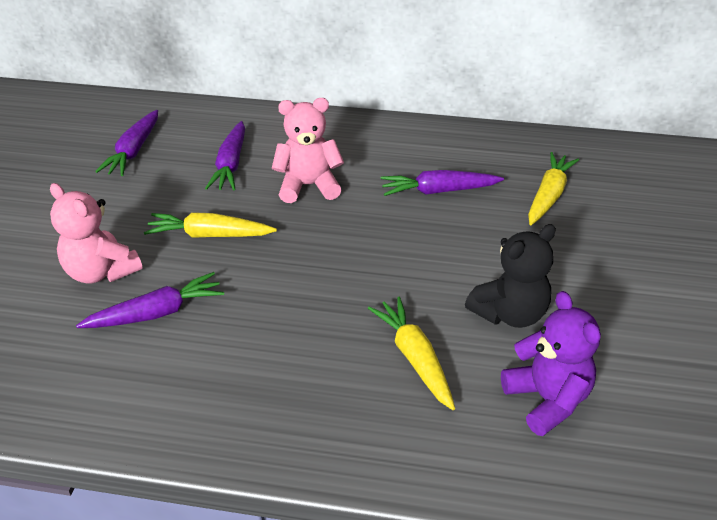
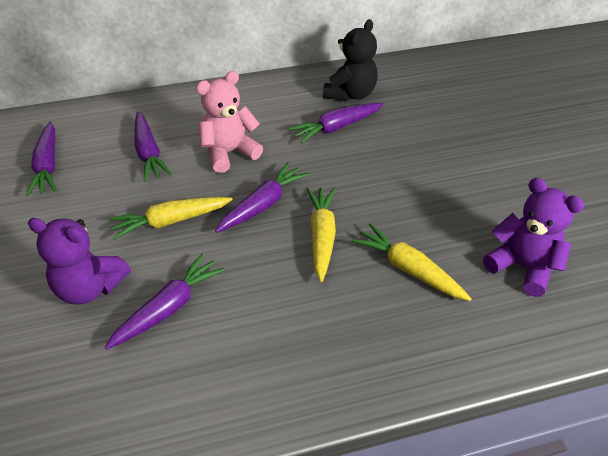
camera: 25 degrees left, 5 degrees up
pink teddy bear [50,183,143,284] -> purple teddy bear [28,218,131,305]
black teddy bear [465,224,556,328] -> black teddy bear moved to [323,19,378,102]
yellow carrot [528,152,579,225] -> yellow carrot moved to [306,187,336,282]
none -> purple carrot [215,162,309,233]

